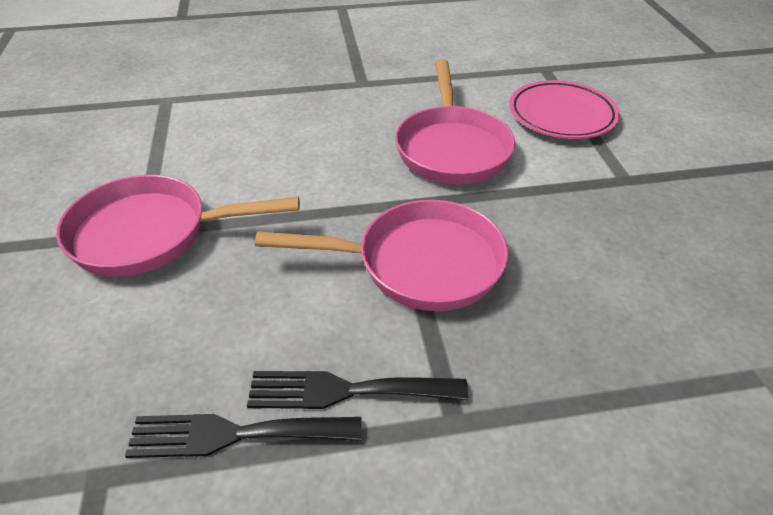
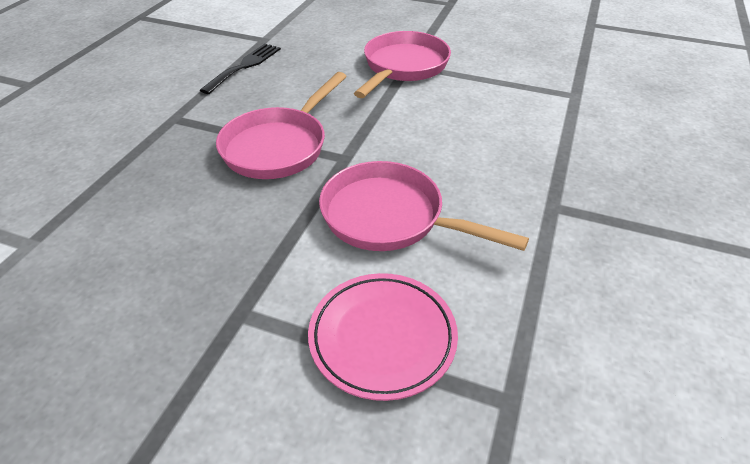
camera: 120 degrees right, 0 degrees up
black fork [247,371,468,409] -> none

